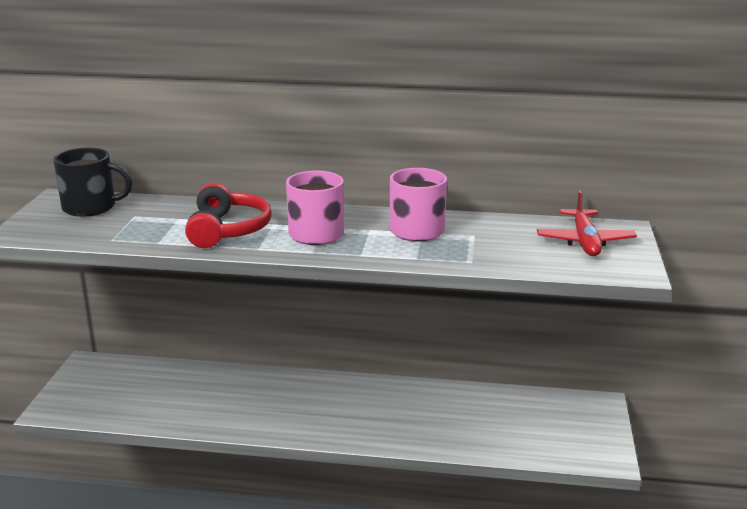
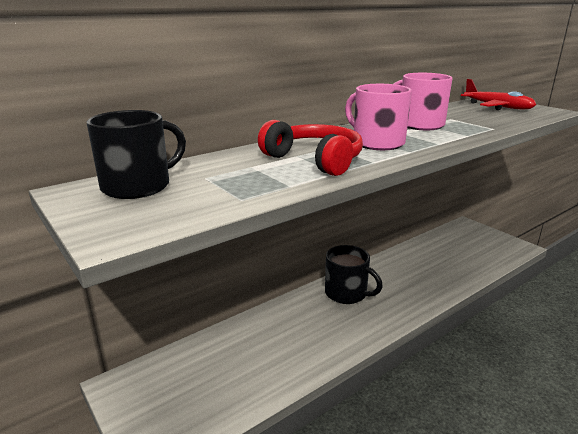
camera: 45 degrees left, 0 degrees up
none -> black mug [325,245,383,304]

